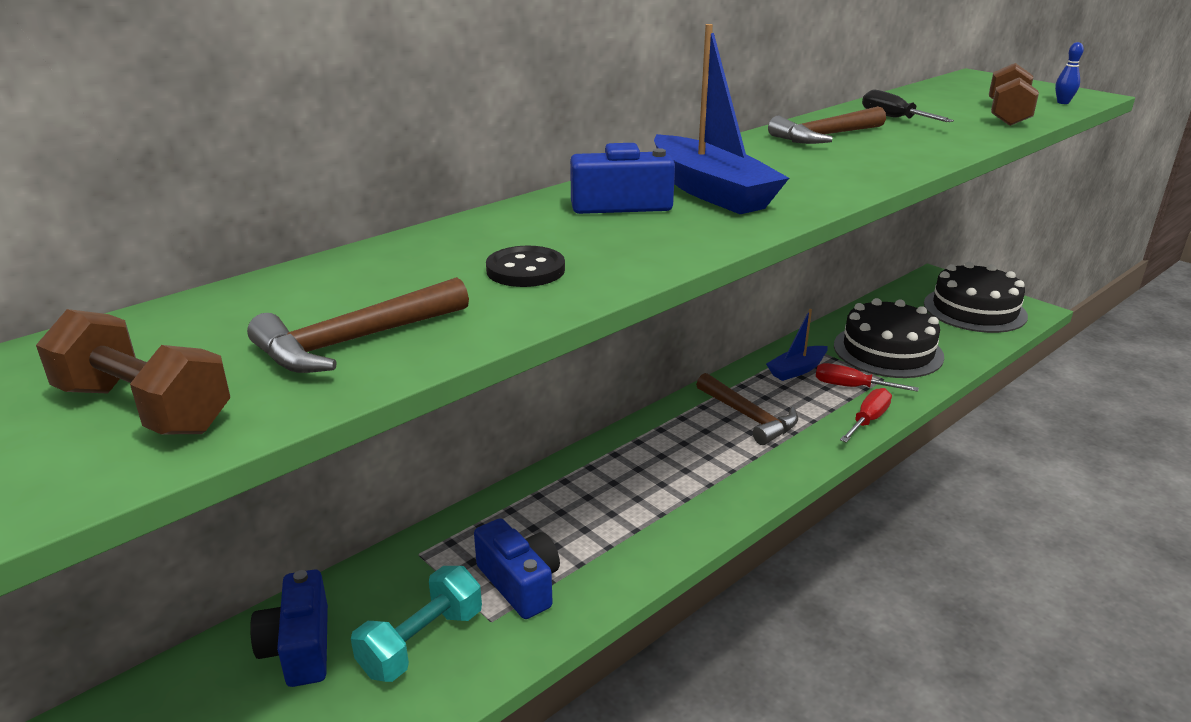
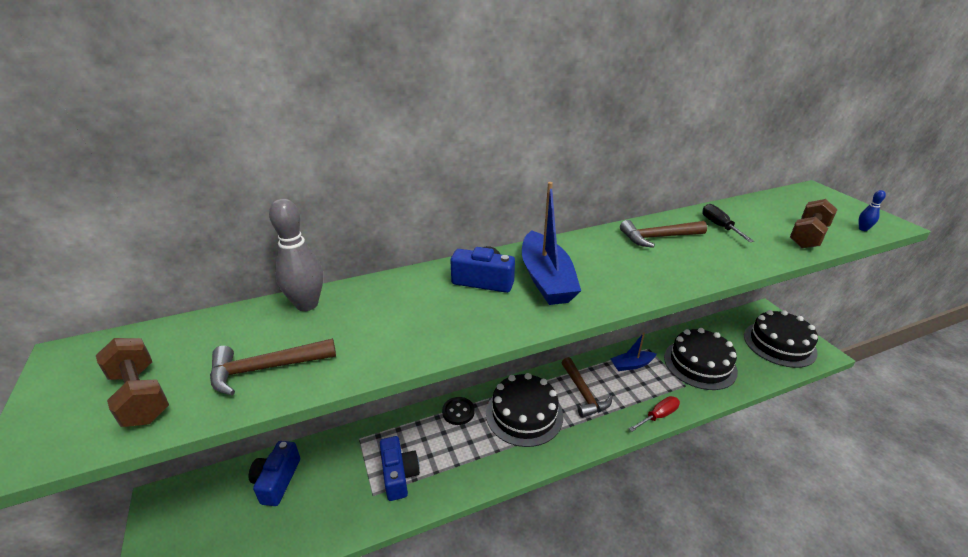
camera: 20 degrees right, 5 degrees up
turquoise dumbbell [351,566,482,682] -> none
black button [486,246,565,287] -> black button moved to [442,397,475,425]
red screwdriver [816,363,919,392] -> none
none -> grey bowling pin [269,198,323,311]
none -> black cake [486,373,563,447]

